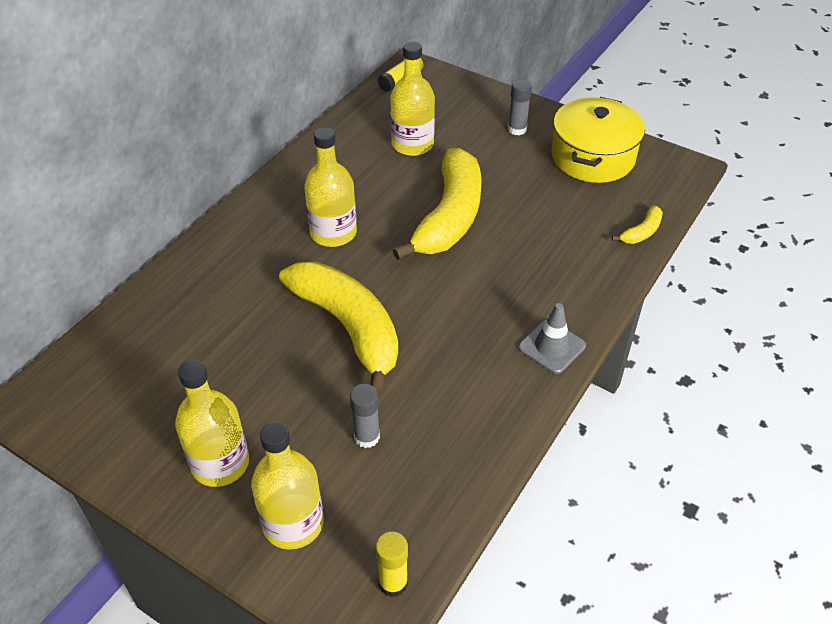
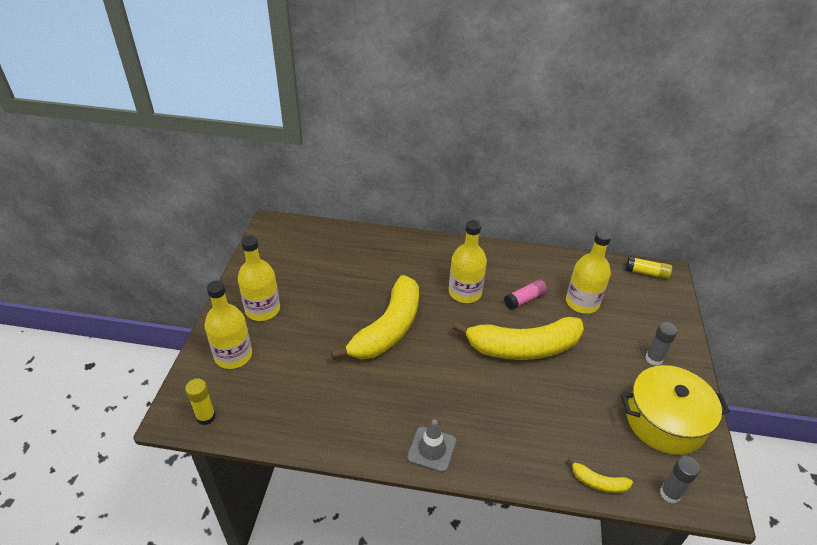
camera: 65 degrees right, 5 degrees down
grey glue stick [350,384,380,448] -> grey glue stick moved to [660,456,700,504]
none -> pink glue stick [504,280,547,310]

